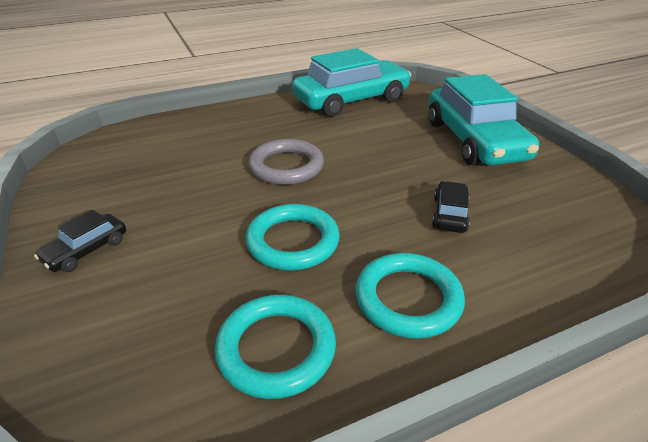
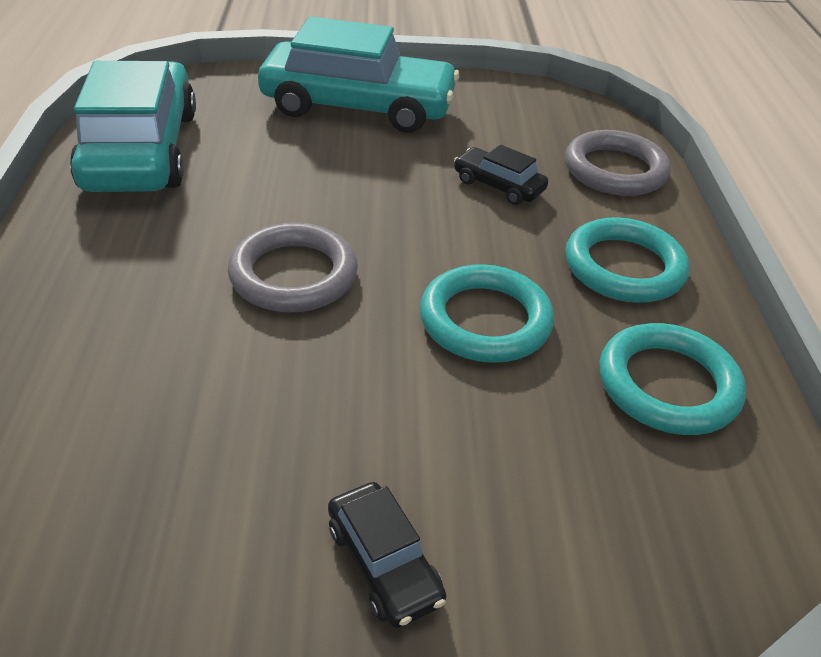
camera: 70 degrees left, 5 degrees up
none -> grey ring [565,130,671,196]

